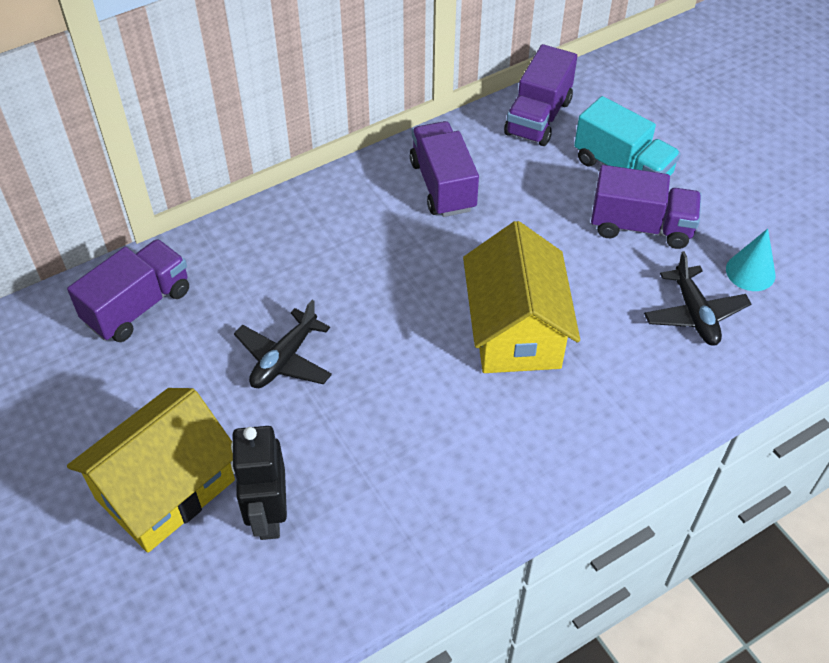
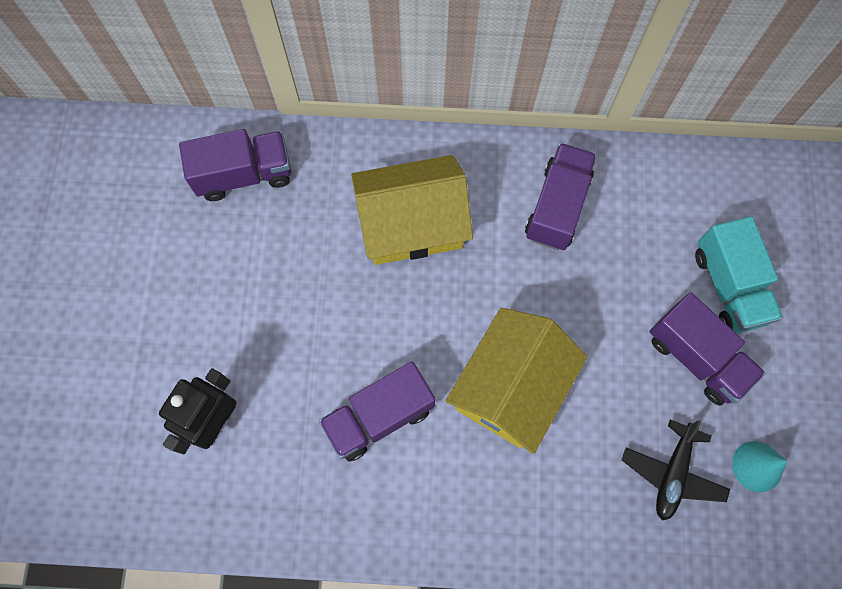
camera: 35 degrees right, 20 degrees up
yellow house [67,388,235,553] -> yellow house moved to [351,155,473,265]
black plane [234,300,332,388] -> none
purple truck [504,44,577,146] -> purple truck moved to [319,362,435,462]

